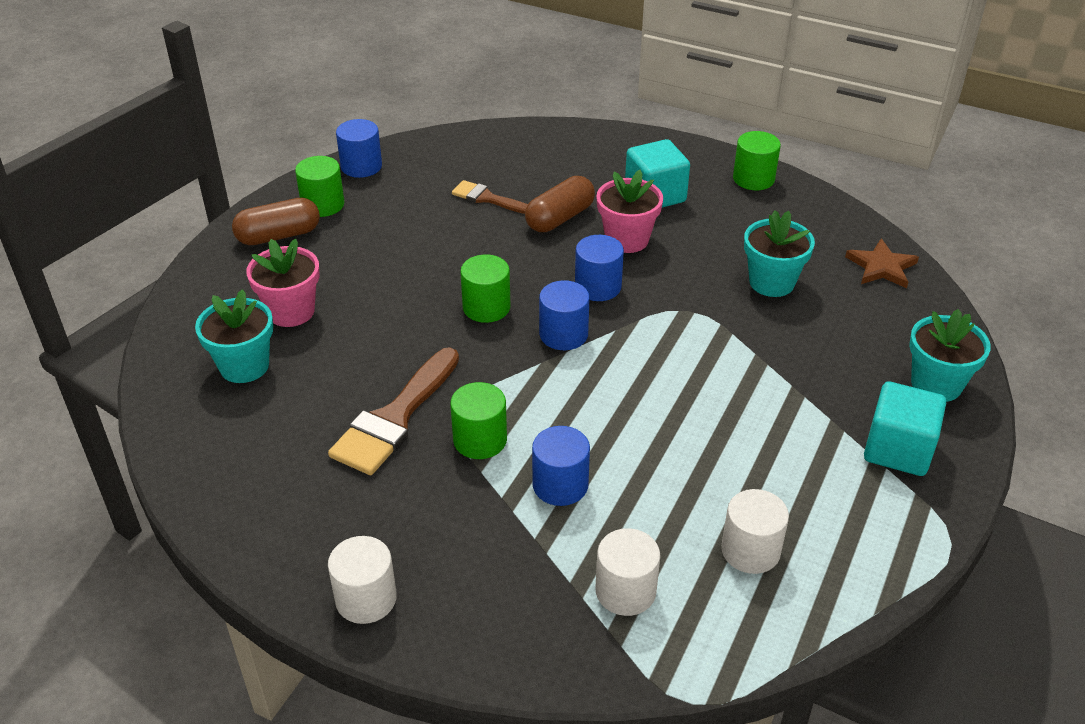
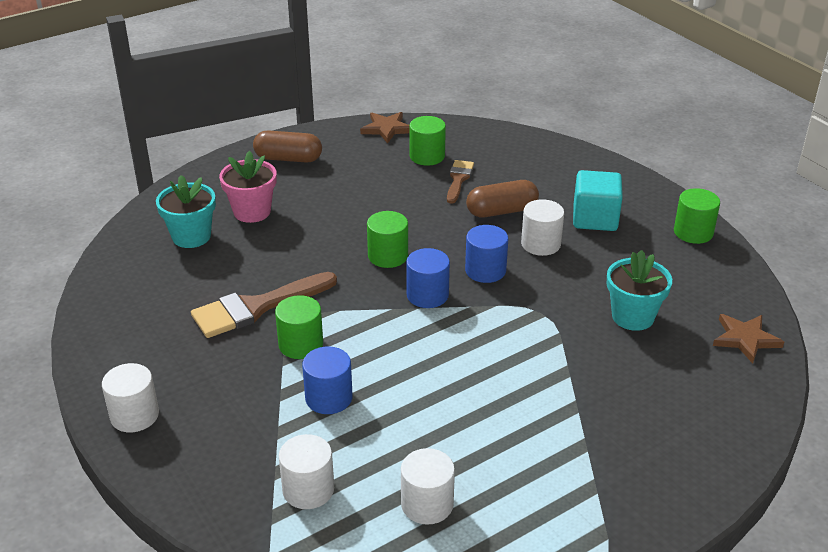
camera: 30 degrees right, 5 degrees down
green cylinder [295,156,345,217] -> green cylinder moved to [409,116,446,166]
blue cylinder [336,119,382,178] -> brown star [360,112,410,144]
brown brush [452,180,528,214] -> brown brush turned 45 degrees clockwise [447,160,474,204]
pink flower pot [597,170,663,253] -> white cylinder [521,199,564,256]
turquoise cube [864,381,946,476] -> none
turquoise flower pot [909,309,991,402] -> none

